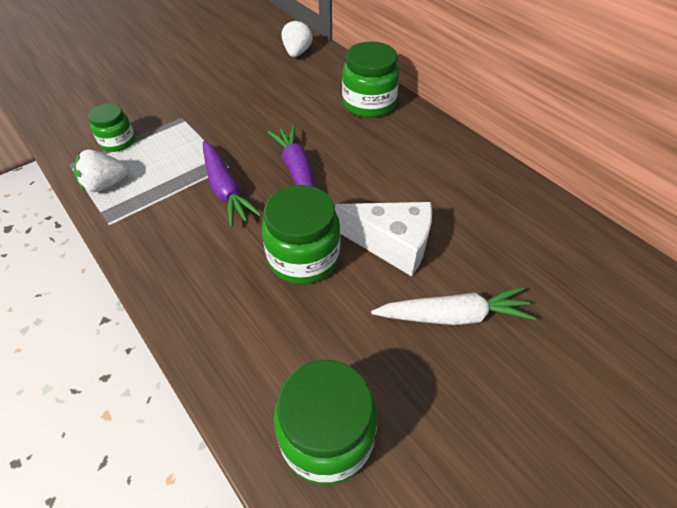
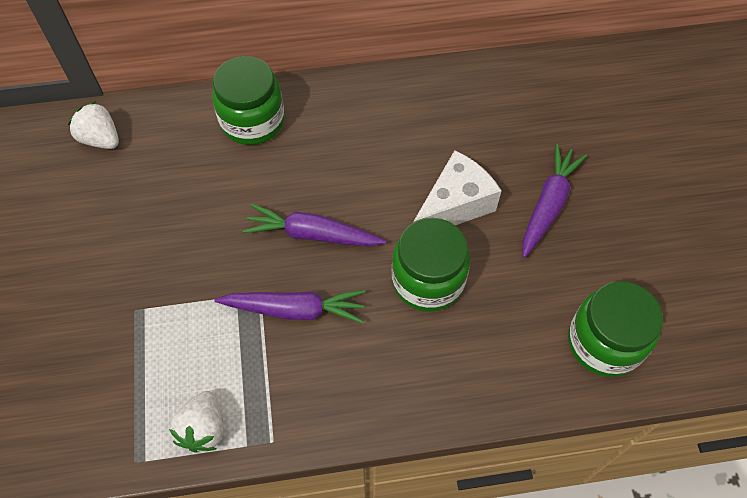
camera: 60 degrees left, 10 degrees up
green jar [88,103,135,152] -> none
white carrot [371,287,536,325] -> purple carrot [522,144,587,258]

